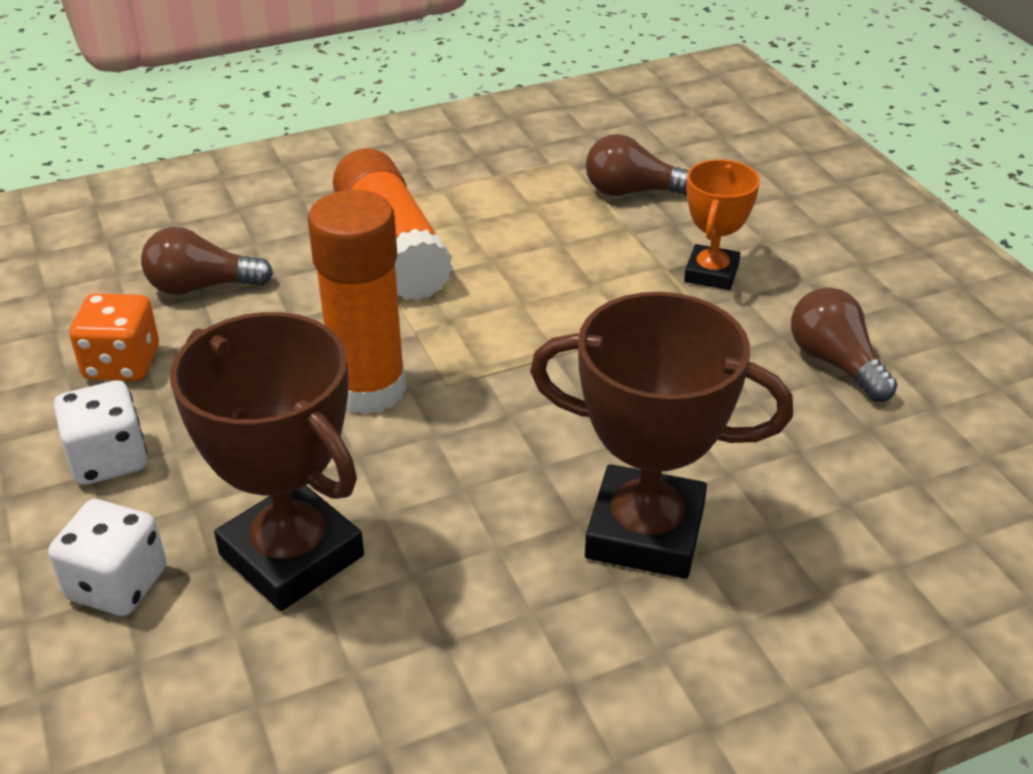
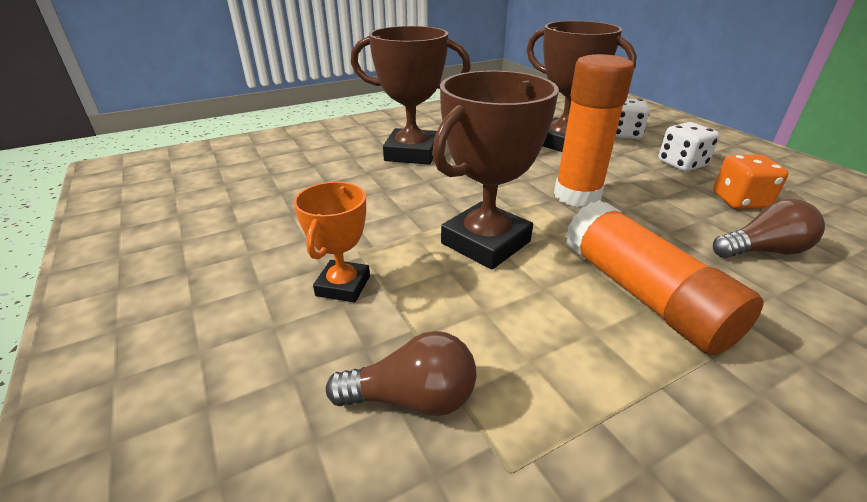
camera: 175 degrees right, 5 degrees down
brown light bulb [791,287,897,402] -> none
none -> brown trophy [432,71,559,269]

